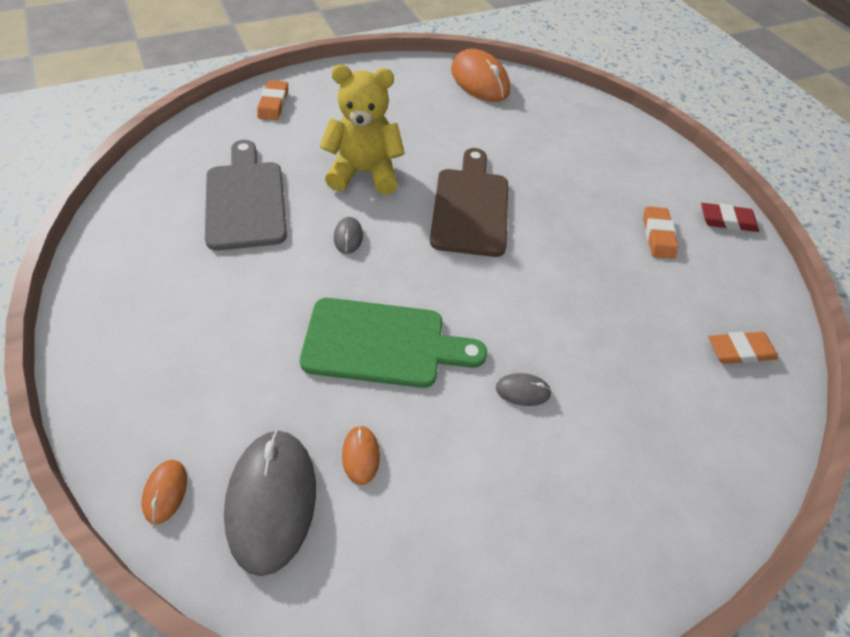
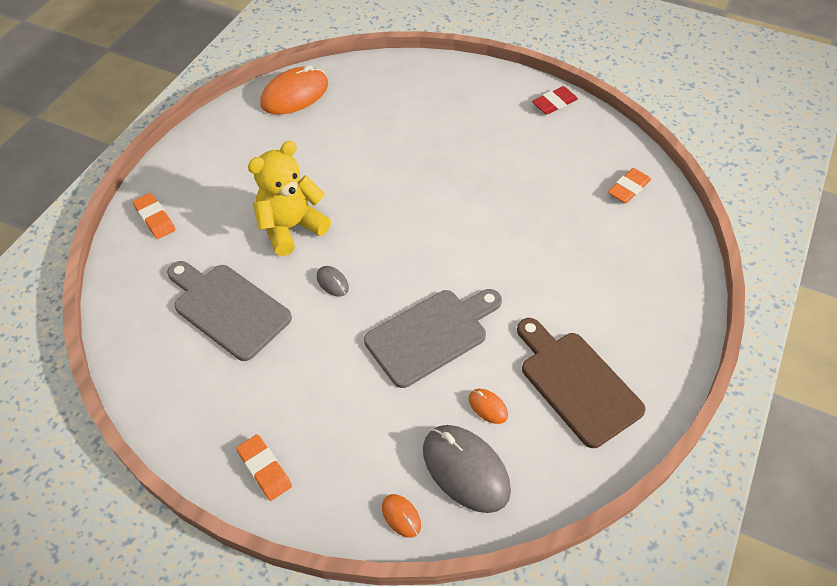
camera: 35 degrees left, 0 degrees up
green cutting board [300,298,487,388] -> grey cutting board [364,289,502,388]
brown cutting board [430,148,508,257] -> brown cutting board moved to [517,318,646,448]
orange mouse [451,49,510,102] -> orange mouse turned 60 degrees counterclockwise [260,65,328,115]
grey mouse [496,373,552,406] -> none
orange eraser [643,206,678,259] -> orange eraser moved to [236,434,292,501]

